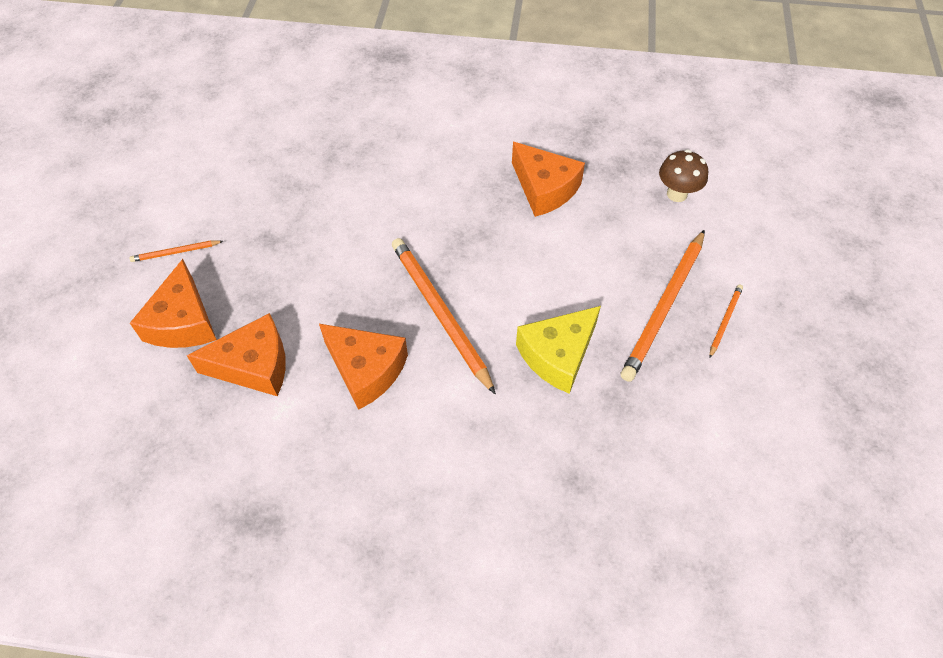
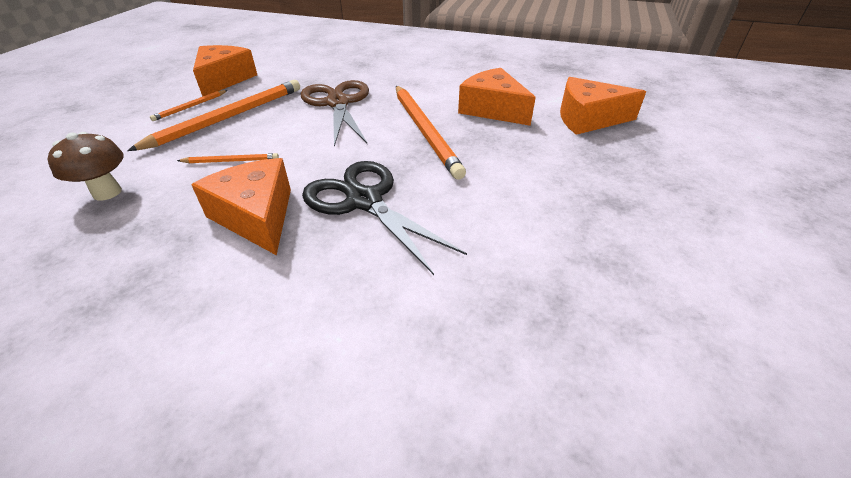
camera: 170 degrees left, 15 degrees down
orange pencil [129,240,223,262] -> orange pencil moved to [177,153,279,163]
orange cheese [130,259,217,348] -> orange cheese moved to [193,45,257,97]
yellow cheese [516,306,601,394] -> brown scissors [301,80,369,147]
none -> black scissors [302,161,467,275]

